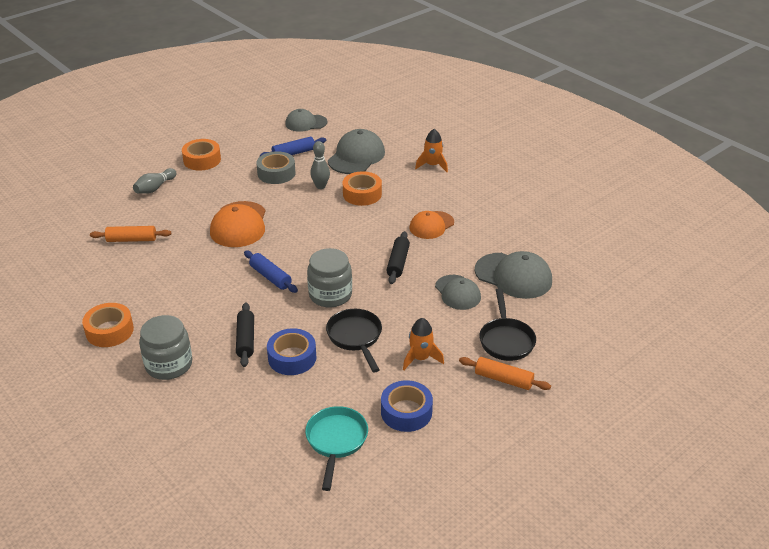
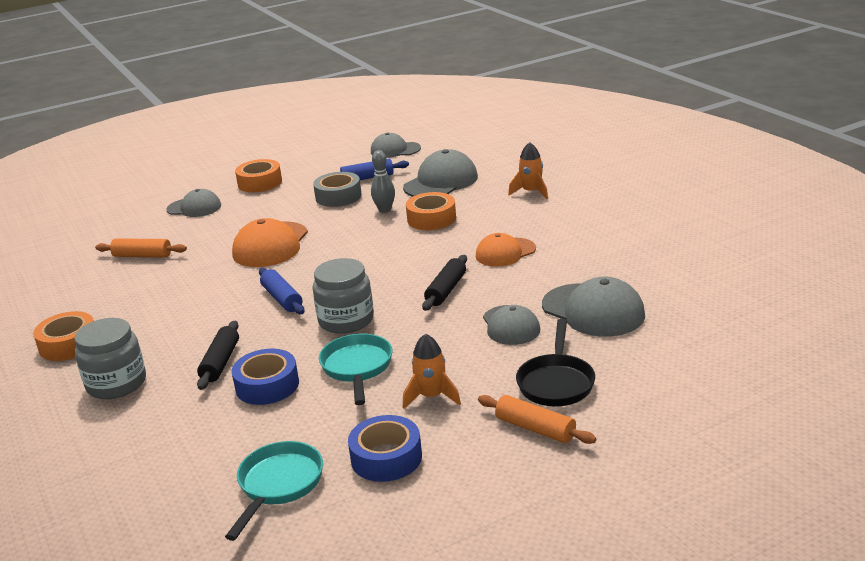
camera: 15 degrees right, 10 degrees down
grey bowling pin [133,168,177,194] -> grey cap [167,189,221,217]
black pan [326,309,382,372] -> turquoise pan [319,334,392,405]

